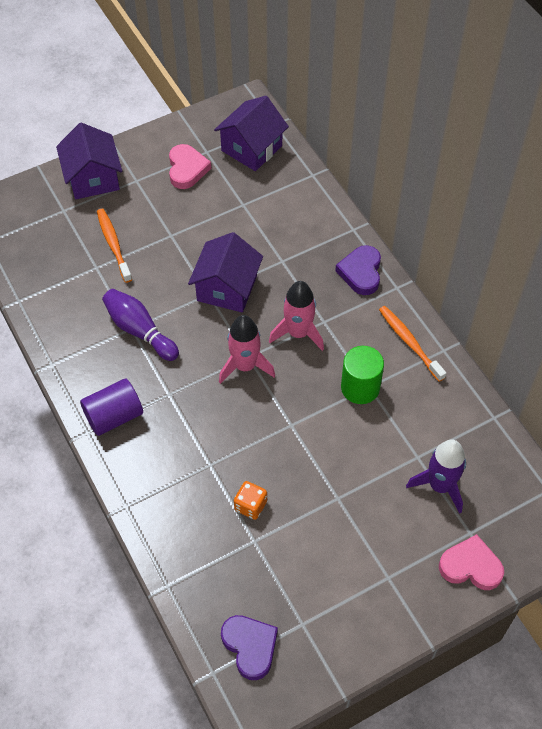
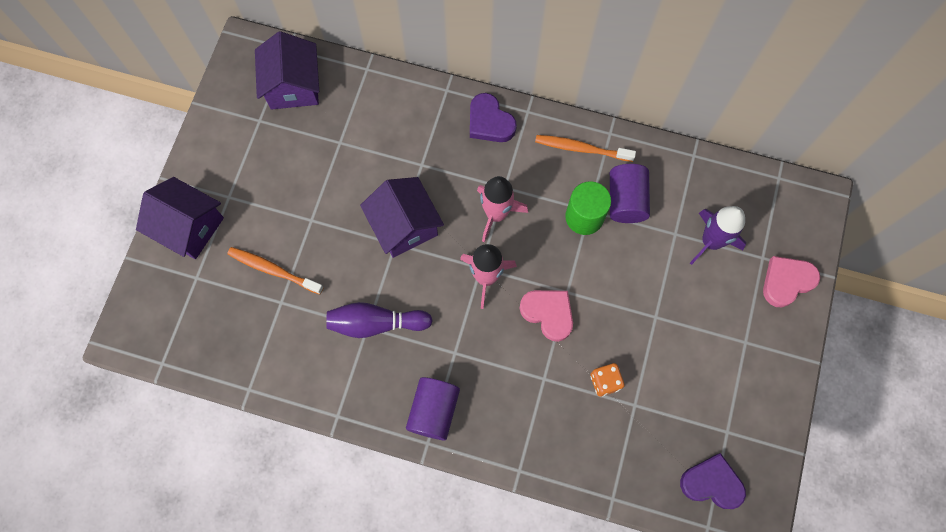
camera: 45 degrees left, 15 degrees up
pink heart [169,144,211,189] -> pink heart moved to [520,290,573,342]
none -> purple cylinder [610,164,650,223]

